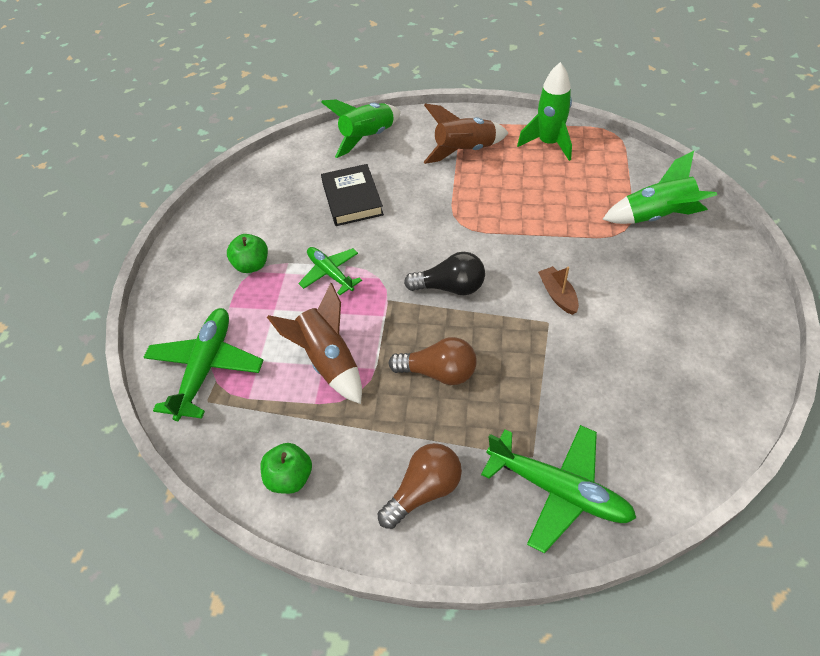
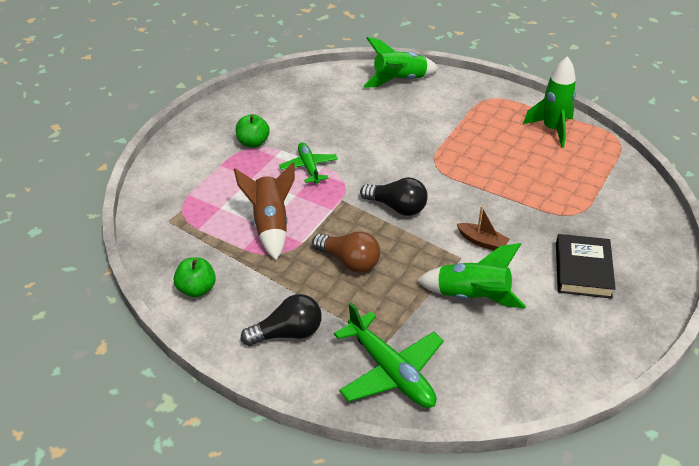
camera: 20 degrees right, 10 degrees down
green plane [143,308,264,421] -> none
black book [321,164,384,226] -> black book moved to [556,234,616,299]
brown light bulb [378,443,462,529] -> black light bulb [241,294,322,346]
brown rocket [424,104,508,164] -> none
brown boat [538,266,579,315] -> brown boat turned 120 degrees clockwise [457,206,510,250]
green rocket [602,151,717,224] -> green rocket moved to [416,243,526,309]

